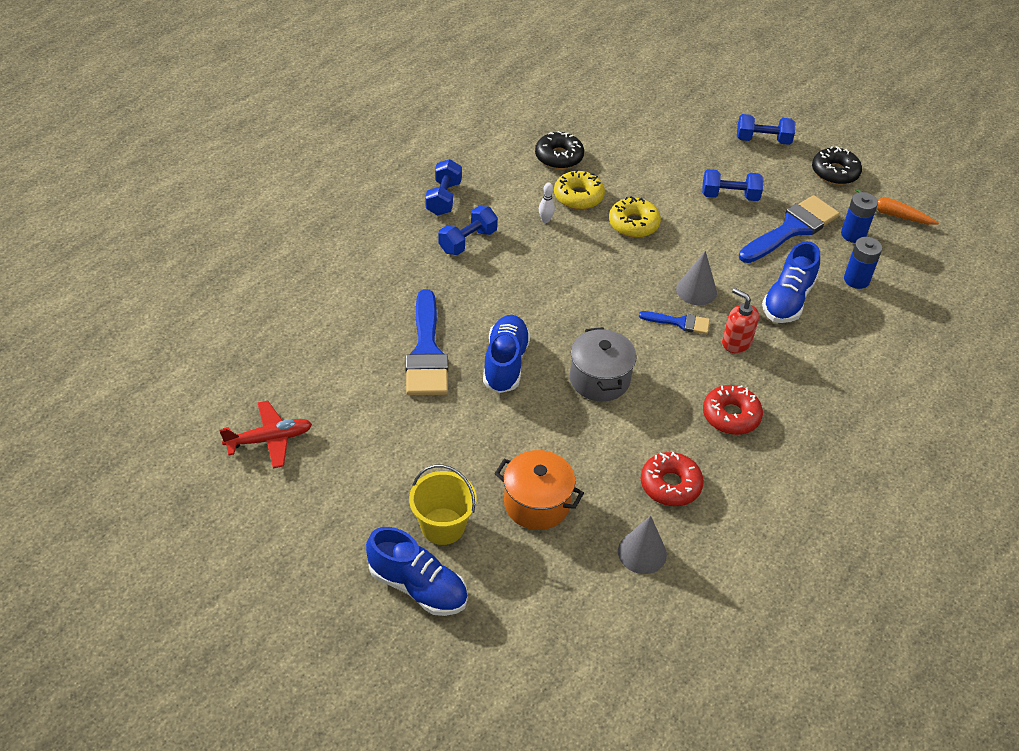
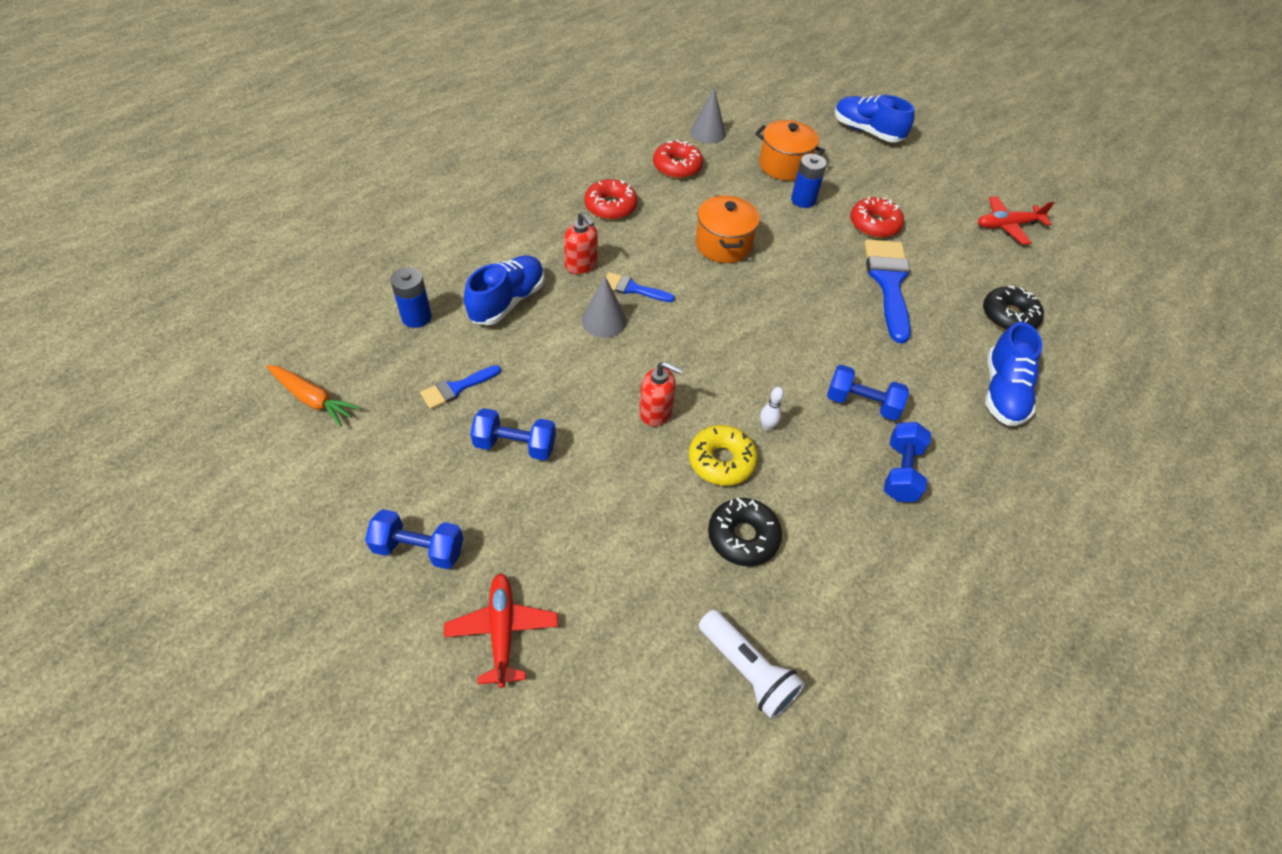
camera: 175 degrees left, 5 degrees up
yellow bucket [409,465,477,545] -> none
blue dumbbell [438,206,498,255] -> blue dumbbell turned 60 degrees clockwise [827,365,909,421]
blue shoe [483,315,531,393] -> blue shoe moved to [986,322,1042,426]
grey pot [570,327,637,402] -> orange pot [696,195,760,263]
yellow donut [609,196,661,238] -> red soap dispenser [639,361,683,426]
blue brush [739,195,840,263] -> blue brush [420,365,501,409], size x0.52
black donut [812,146,862,185] -> black donut moved to [983,286,1044,331]
blue battery [841,192,878,243] -> blue battery moved to [791,154,827,208]
none -> red plane [444,573,558,688]
none -> white flashlight [699,609,805,719]
none -> red donut [850,197,904,238]

